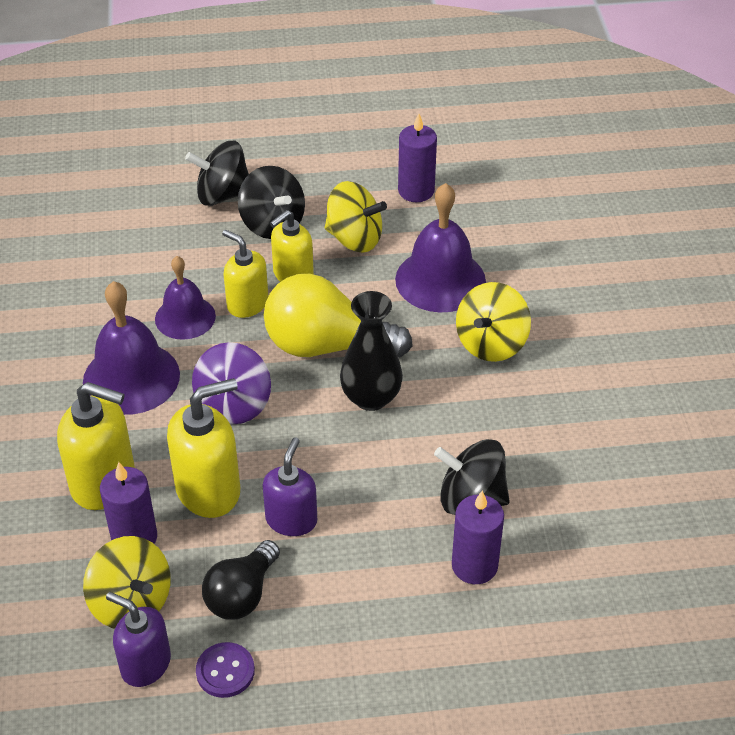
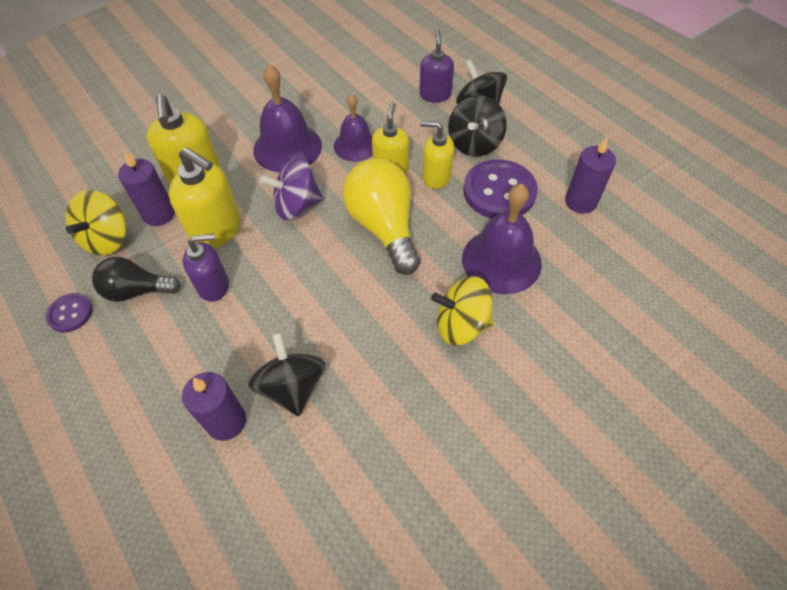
camera: 60 degrees right, 10 degrees up
purple soap dispenser [106,592,171,687] -> purple soap dispenser moved to [419,30,454,102]
yellow spinning top [325,181,387,253] -> purple button [463,159,538,219]
black vase [340,291,403,411] -> none

